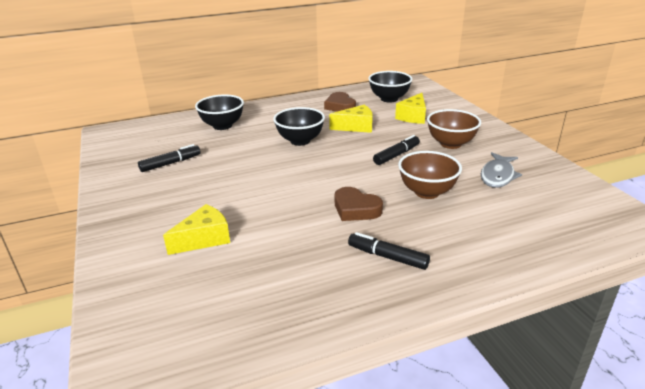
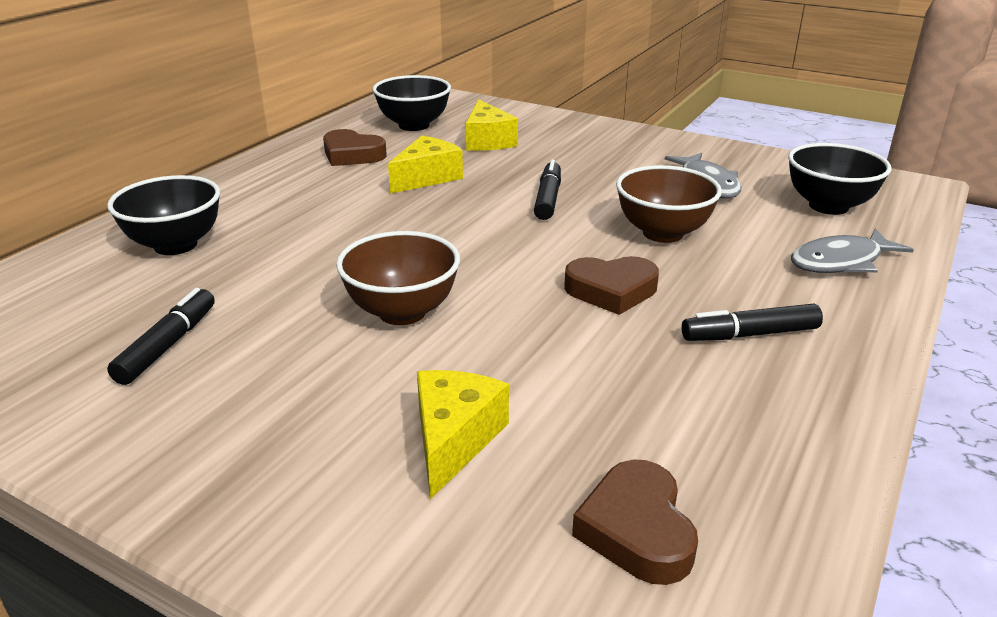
camera: 40 degrees left, 0 degrees up
black bowl [273,107,325,146] -> black bowl moved to [788,143,891,215]
brown bowl [427,109,481,149] -> brown bowl moved to [336,231,460,325]
none -> brown heart [572,459,698,585]
none -> grey fish [791,228,914,273]

